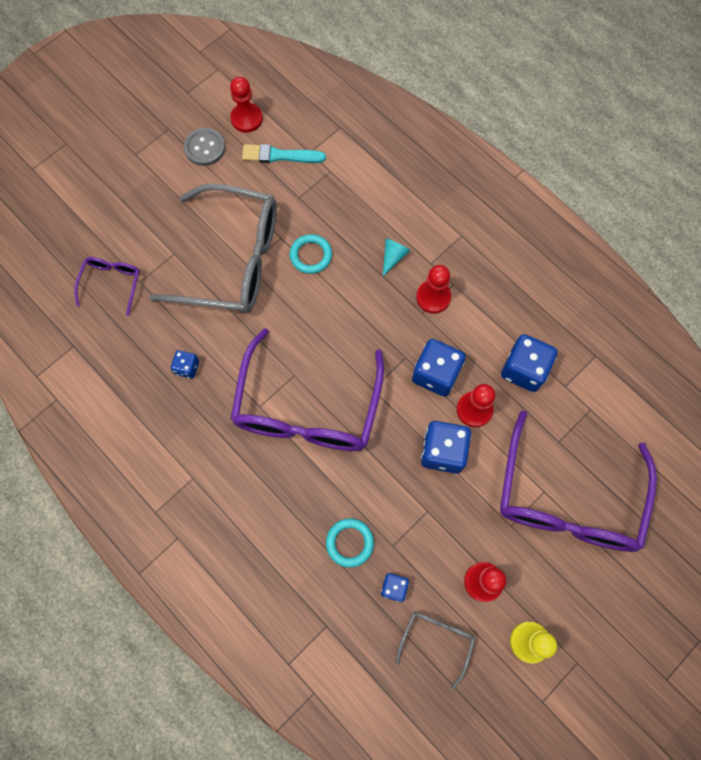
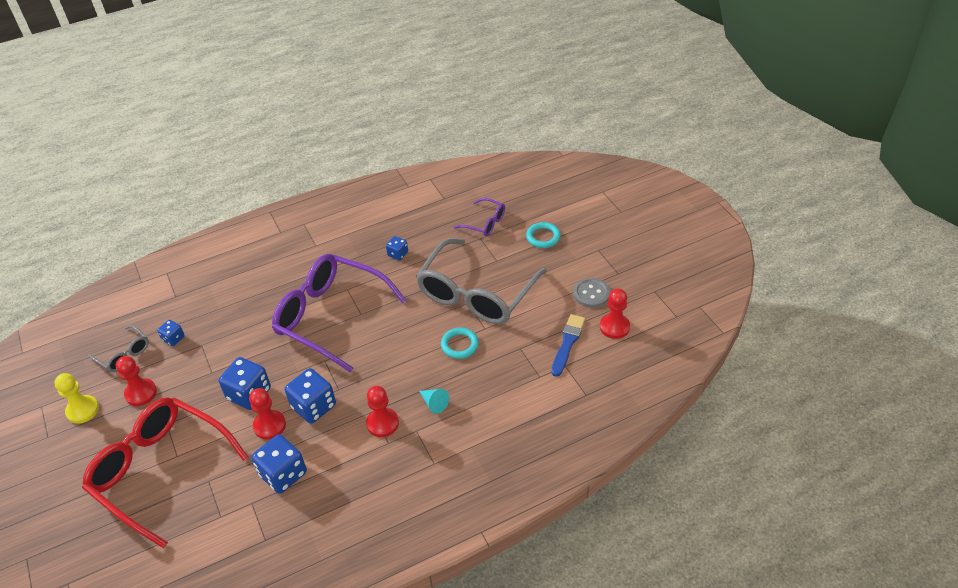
camera: 110 degrees right, 25 degrees down
turquoise brush [242,144,326,163] -> blue brush [551,314,585,377]
turquoise ring [326,518,374,568] -> turquoise ring moved to [526,222,561,248]
purple glasses [500,410,657,552] -> red glasses [82,397,248,548]

